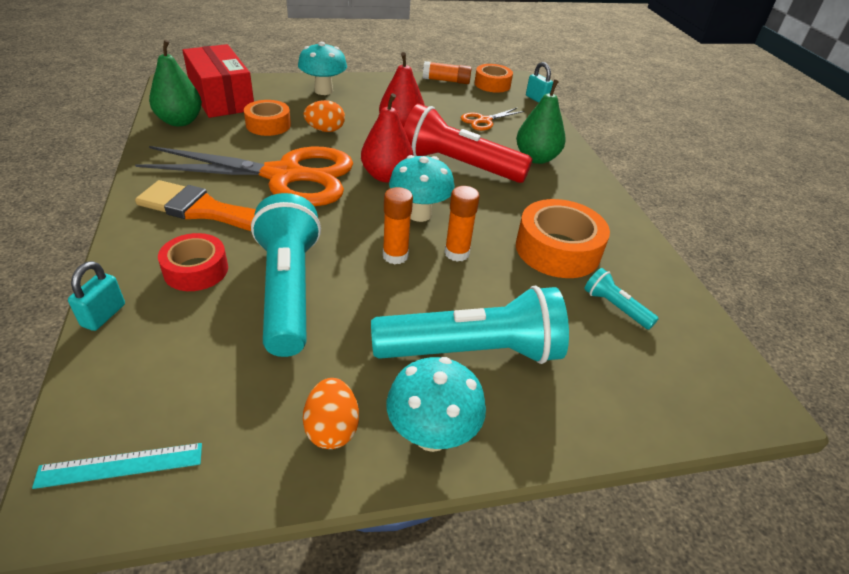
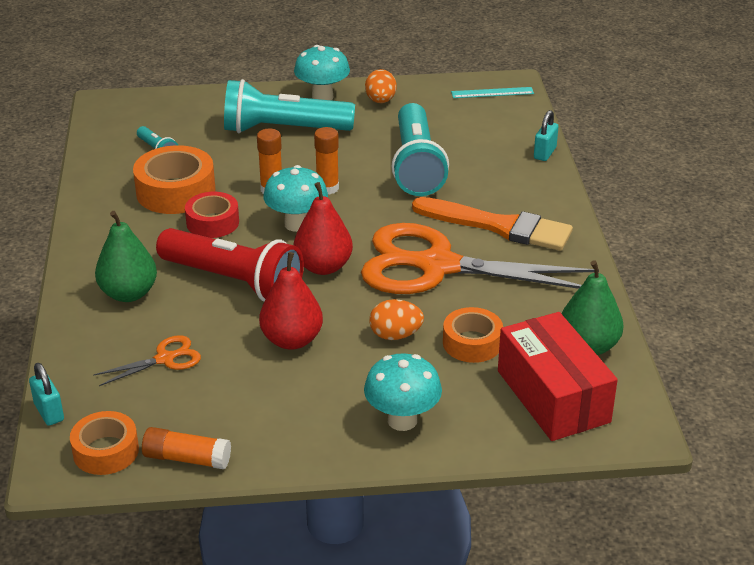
camera: 170 degrees left, 5 degrees down
red tape [158,233,228,291] -> red tape moved to [185,192,239,238]

